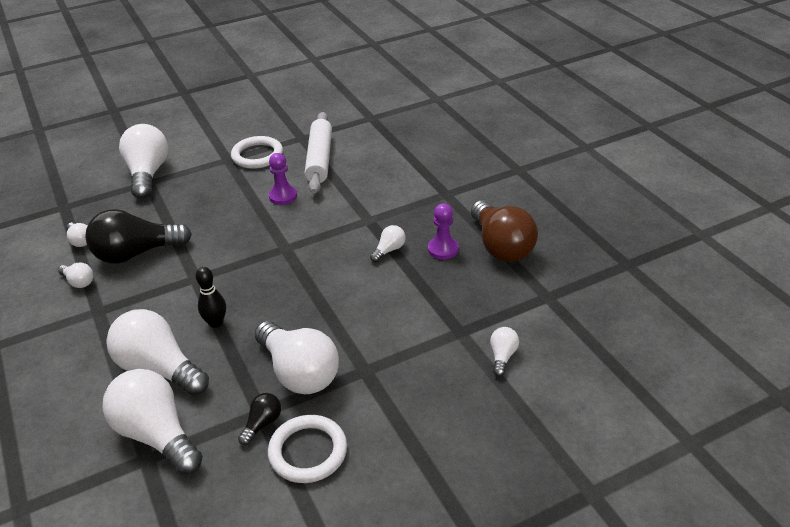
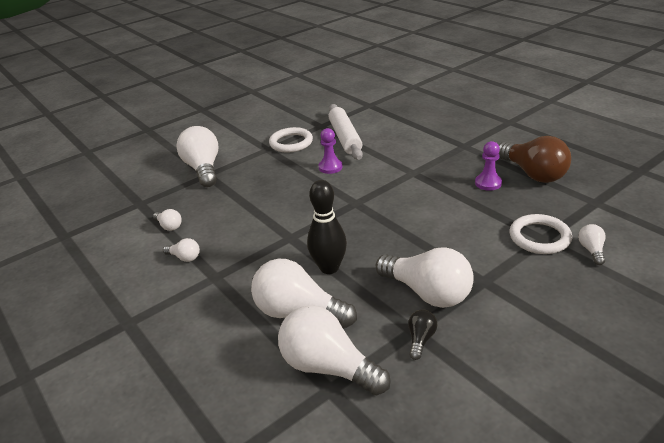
camera: 10 degrees left, 5 degrees down
black light bulb [85,209,192,264] -> none
black bowling pin [196,267,226,328] -> black bowling pin [307,180,347,274], size x1.56
white ring [268,415,347,483] -> white ring moved to [510,214,572,254]
white light bulb [370,225,406,262] -> none

